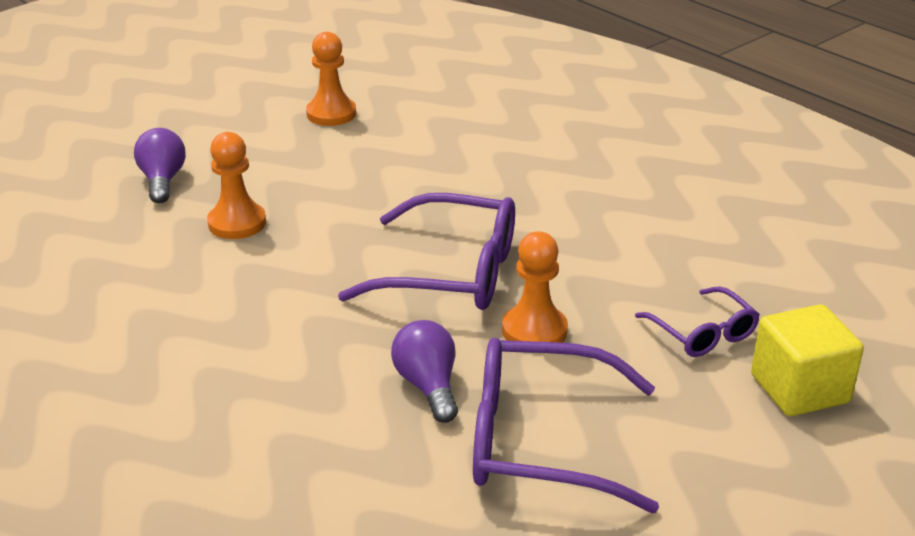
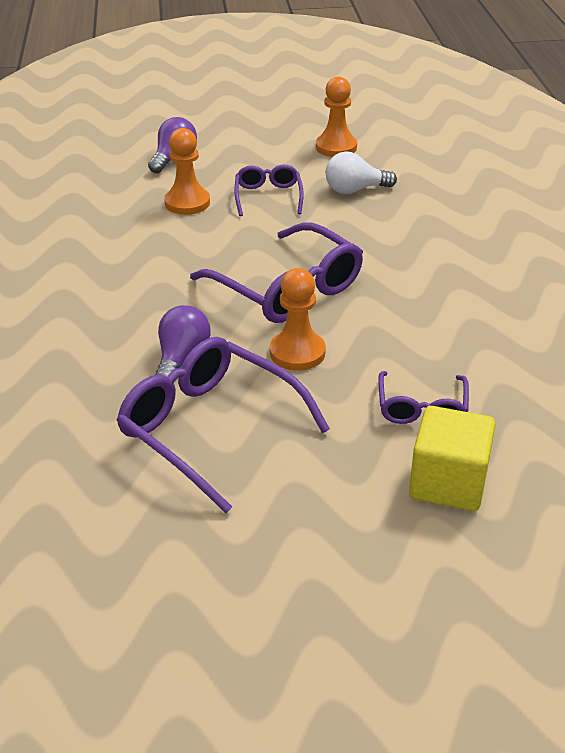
camera: 35 degrees right, 5 degrees up
none -> purple glasses [235,165,304,216]
none -> white light bulb [326,151,397,194]

